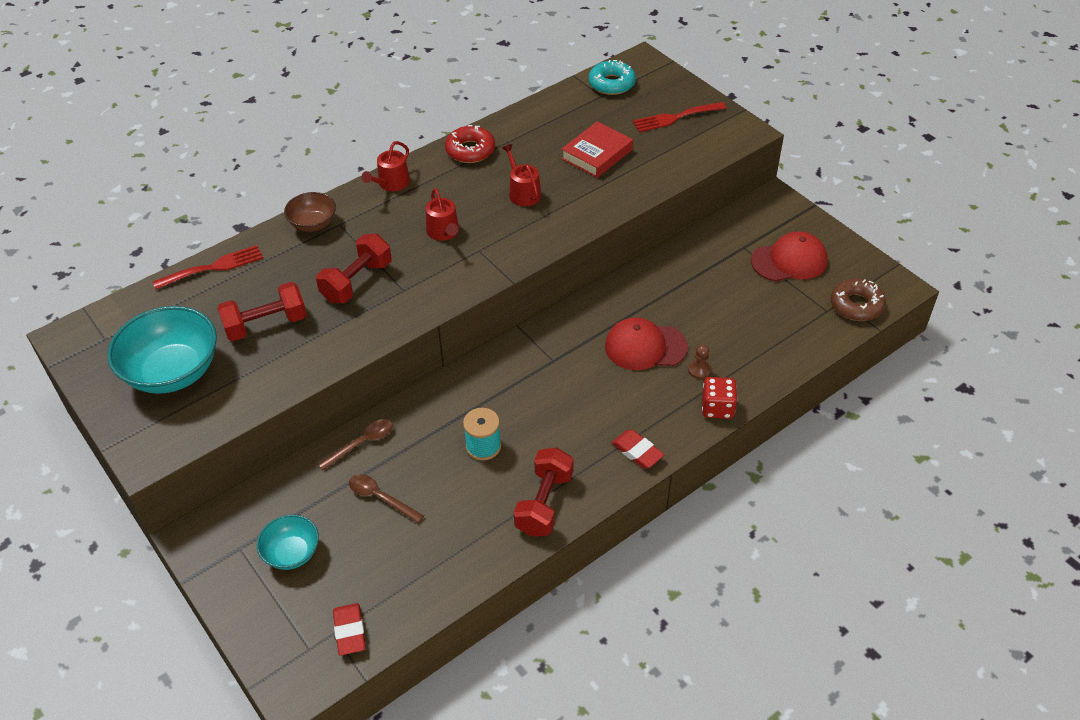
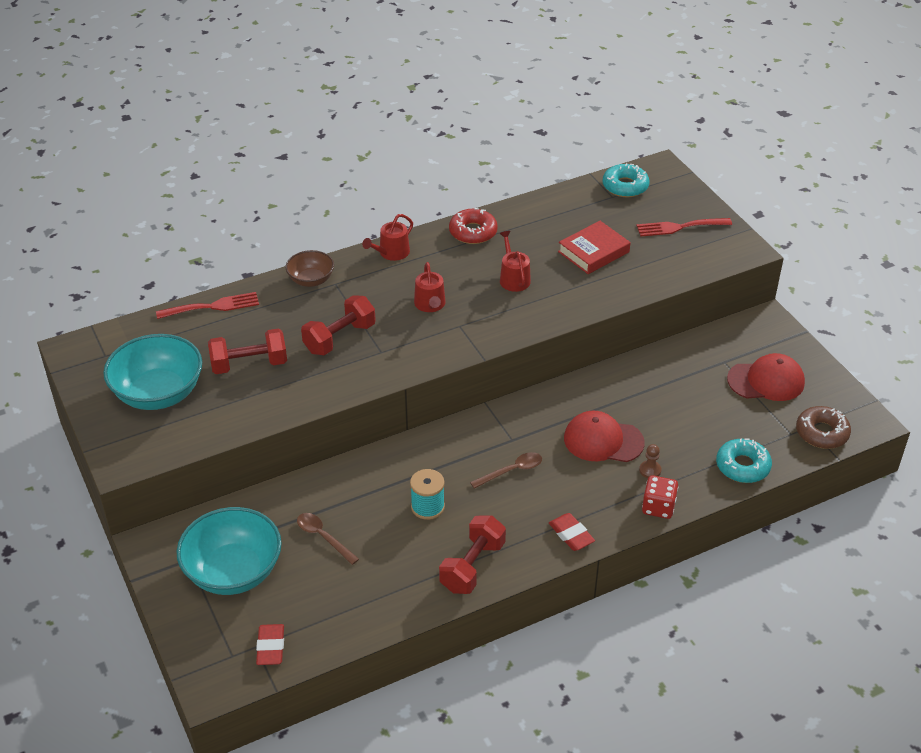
camera: 10 degrees right, 5 degrees down
turquoise bowl [257,515,319,570] -> turquoise bowl [176,507,282,595], size x1.82
brown spoon [318,419,393,470] -> brown spoon moved to [470,452,542,489]
none -> turquoise donut [716,438,772,483]

